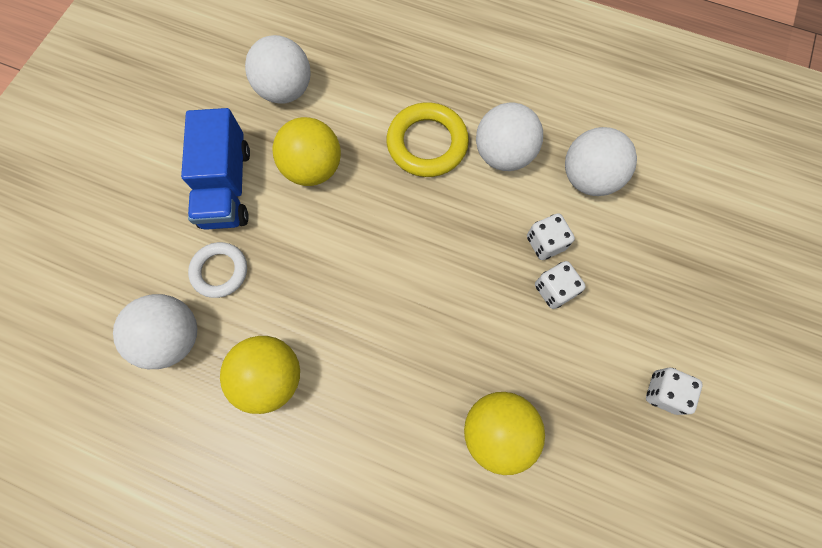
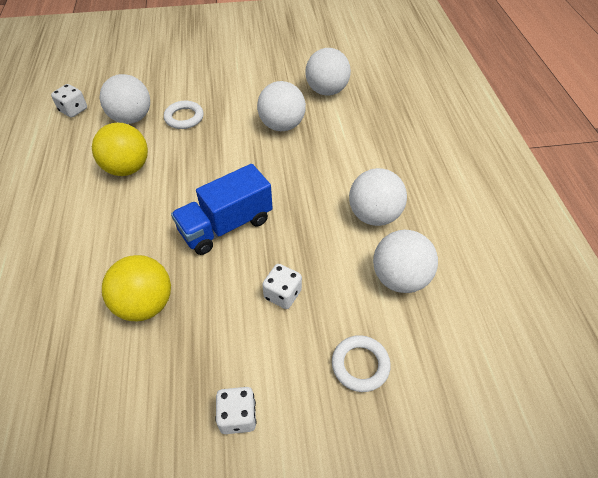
camera: 60 degrees right, 20 degrees down
blue truck [181,108,250,230] -> blue truck moved to [171,164,273,255]
yellow ball [273,117,341,186] -> white ball [257,81,306,131]
yellow ring [387,102,469,177] -> none
white dice [527,213,575,260] -> white dice moved to [51,84,87,118]
none -> white ring [332,335,391,392]

